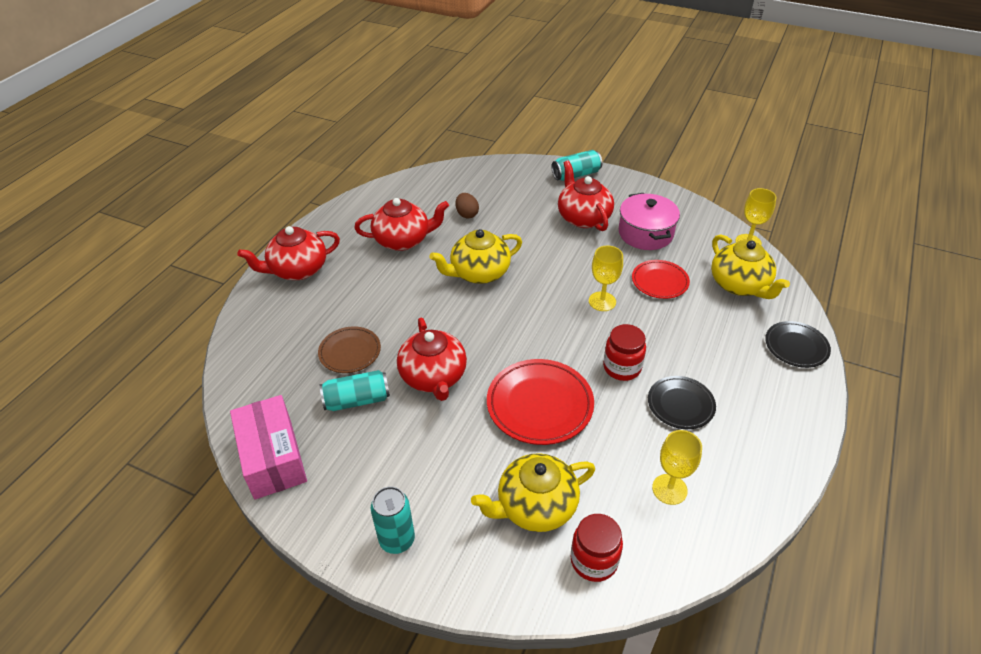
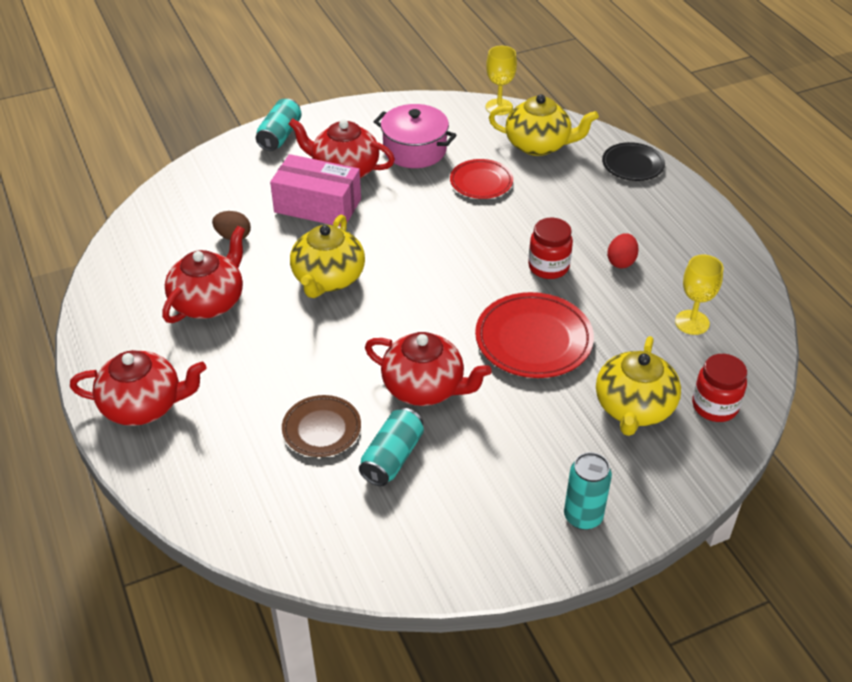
camera: 50 degrees left, 0 degrees up
pink box [230,395,307,500] -> pink box moved to [270,154,361,227]
red teapot [238,226,340,280] -> red teapot turned 105 degrees counterclockwise [70,350,206,426]
yellow goblet [589,246,623,311] -> none
black plate [648,376,716,429] -> red egg [607,233,639,268]

